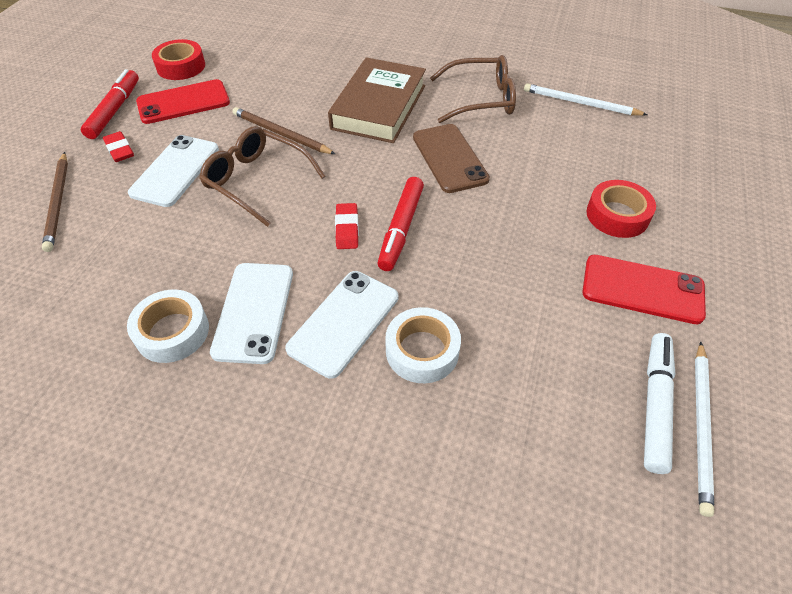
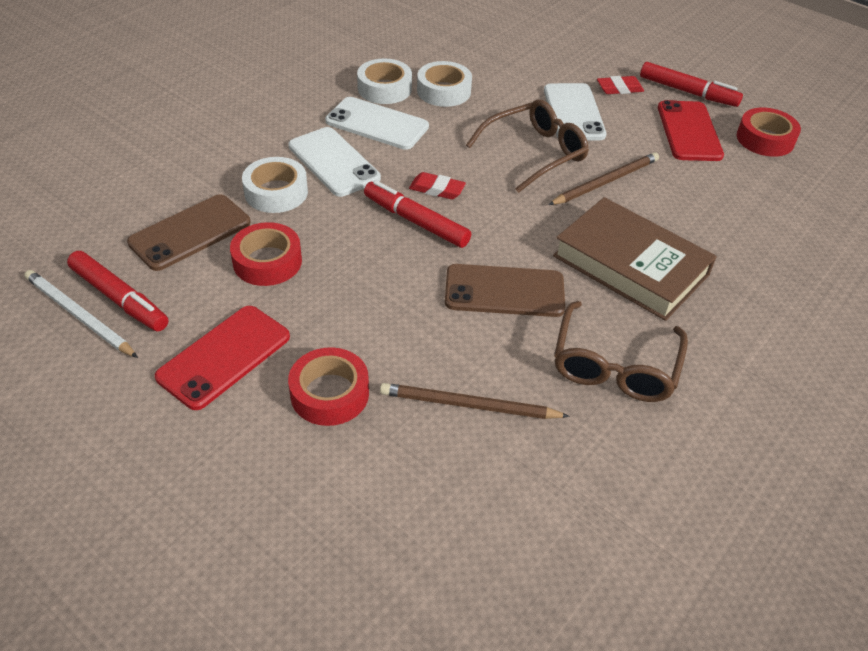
camera: 110 degrees right, 5 degrees down
brown pencil [42,152,68,252] -> brown pencil moved to [380,383,570,419]
white phone [128,135,219,207] -> white phone turned 45 degrees clockwise [544,83,606,141]
white pencil [524,83,647,116] -> none
white marker [644,333,675,474] -> red marker [67,251,168,332]
none -> brown phone [127,194,250,271]
none -> red tape [230,222,302,286]
none -> white tape [417,61,472,107]

